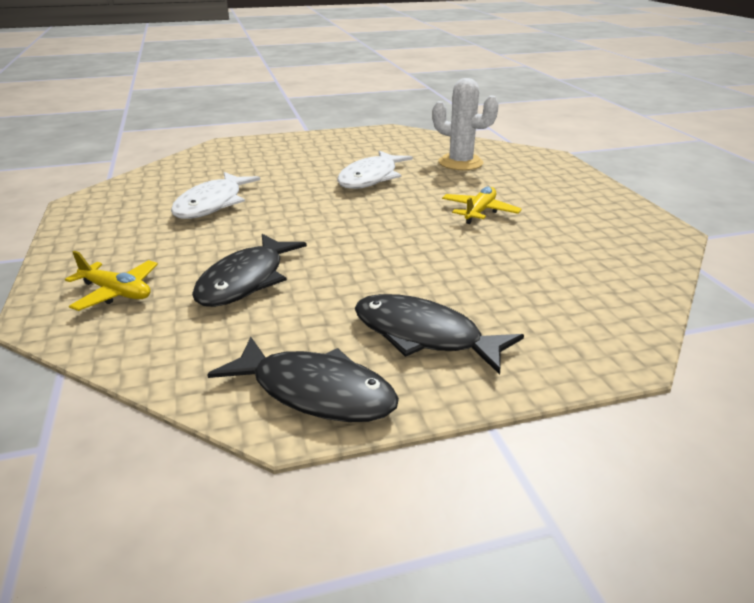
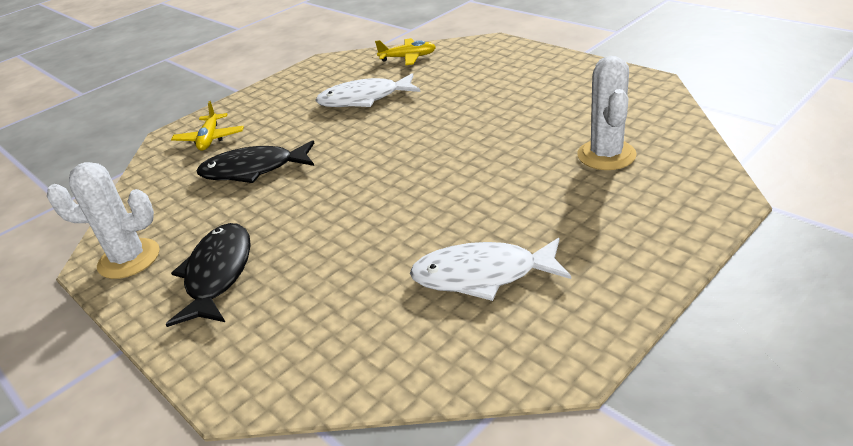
camera: 65 degrees right, 5 degrees up
black fish [207,336,399,422] -> white cactus [47,162,160,279]
white fish [337,150,413,189] -> white fish moved to [410,238,571,301]
yellow plane [442,187,522,224] -> yellow plane moved to [375,38,436,65]

